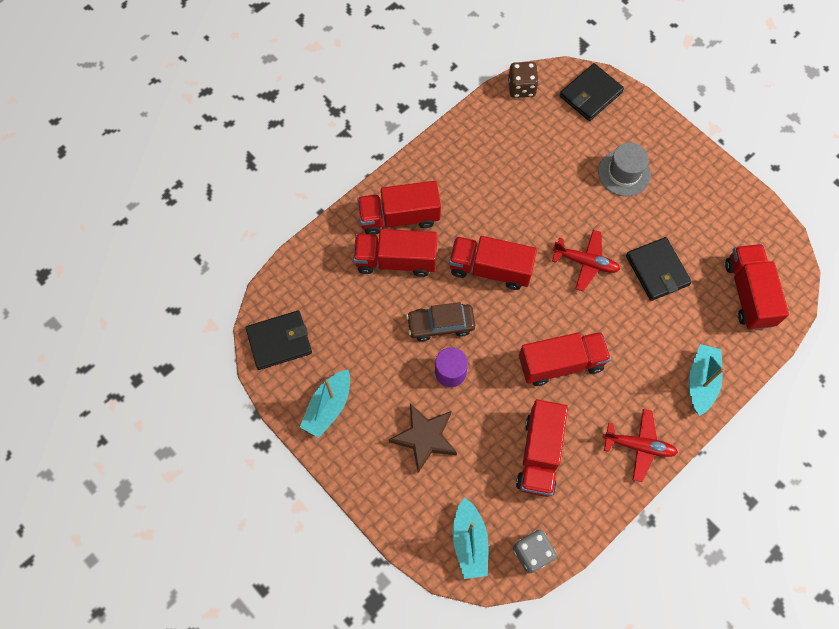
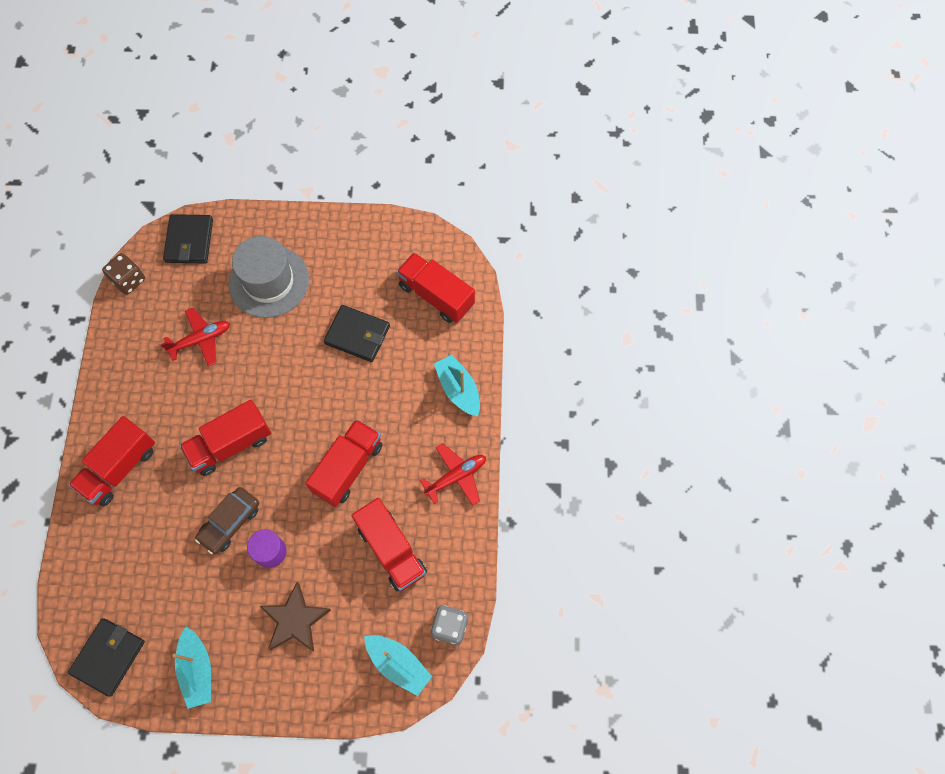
camera: 45 degrees left, 0 degrees up
red truck [353,229,437,277] -> none
red plane [552,230,620,292] -> red plane moved to [161,308,230,366]
grey hat [598,143,651,196] -> grey hat [229,236,309,318], size x1.53

